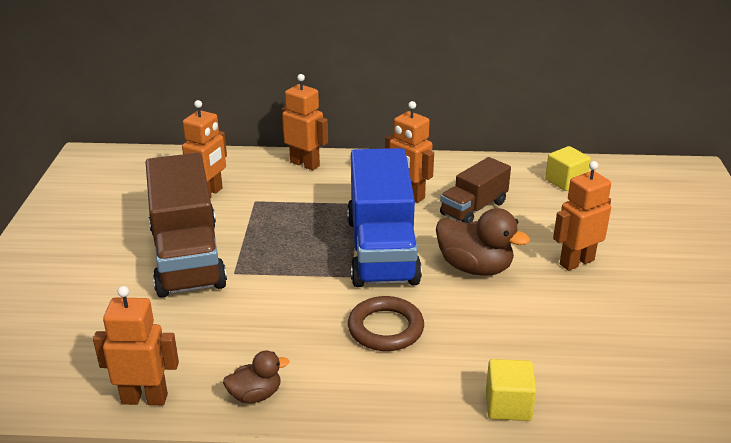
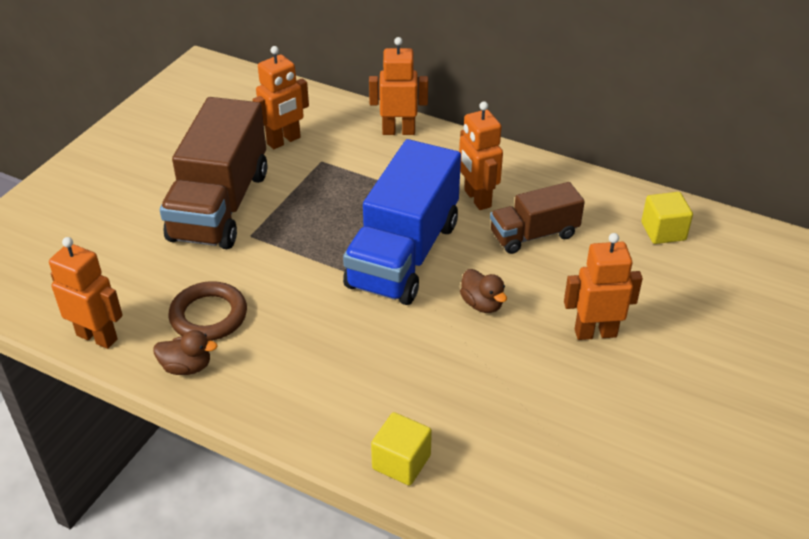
camera: 25 degrees right, 10 degrees up
orange robot [281,74,328,170] -> orange robot turned 60 degrees counterclockwise [369,37,428,135]
brown ring [348,296,424,351] -> brown ring moved to [169,281,247,341]
brown duck [436,208,530,276] -> brown duck [460,269,507,313], size x0.58

